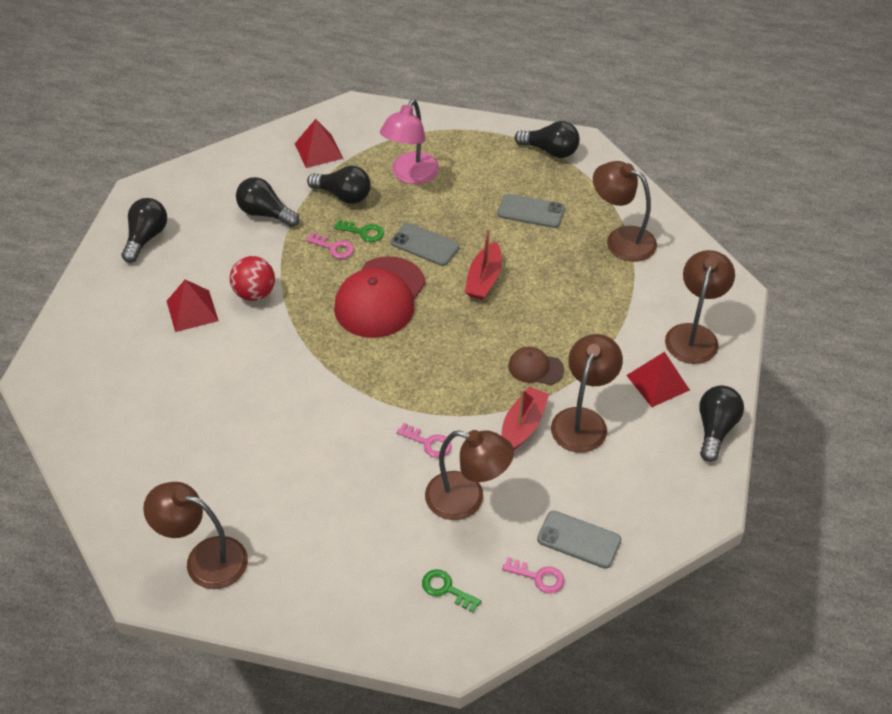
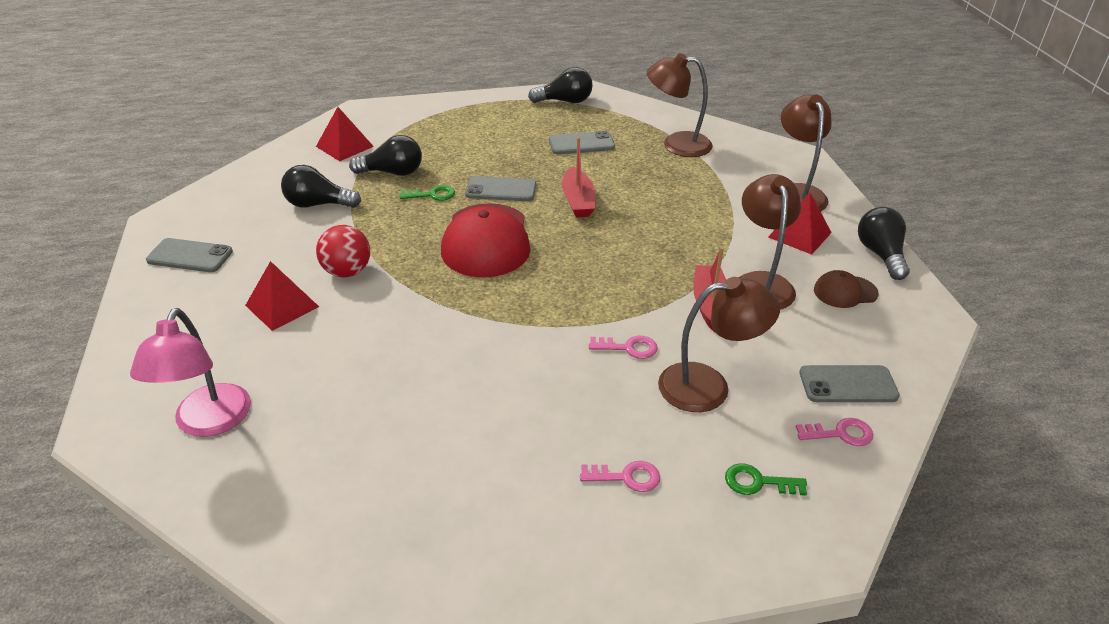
camera: 25 degrees left, 10 degrees down
black light bulb [121,198,167,263] -> grey phone [146,238,233,272]
brown lamp [143,482,248,589] -> none
pink key [306,232,354,259] -> pink key moved to [580,461,660,492]
pink lamp [380,99,439,184] -> pink lamp moved to [130,308,251,437]
brown cap [508,347,564,385] -> brown cap moved to [814,270,879,308]

